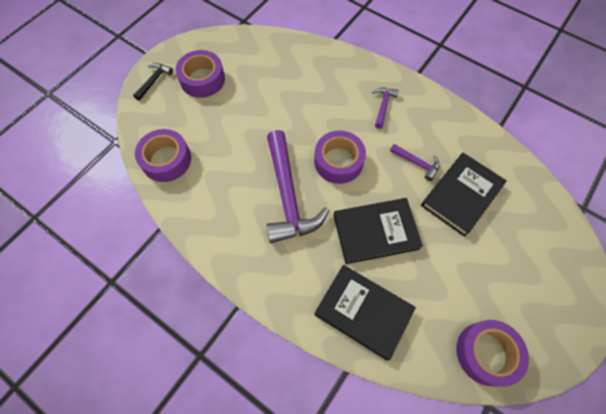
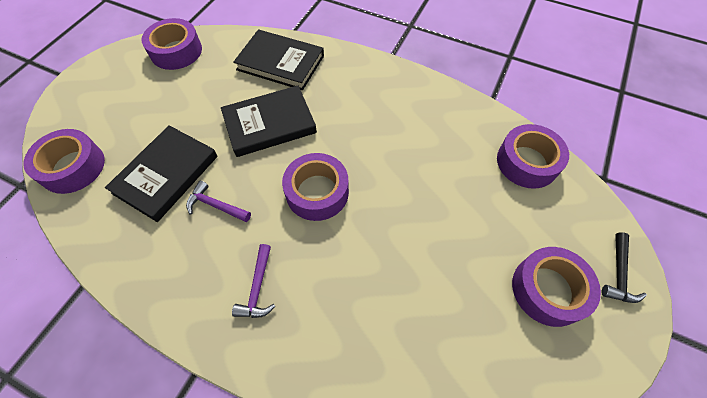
camera: 170 degrees right, 5 degrees down
purple hammer [266,130,329,243] -> none
none -> purple tape [23,129,105,194]

